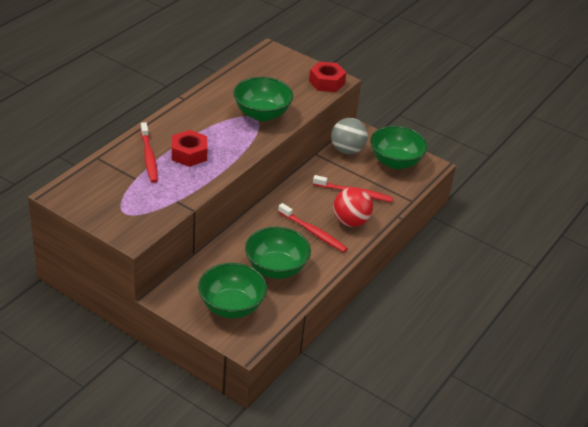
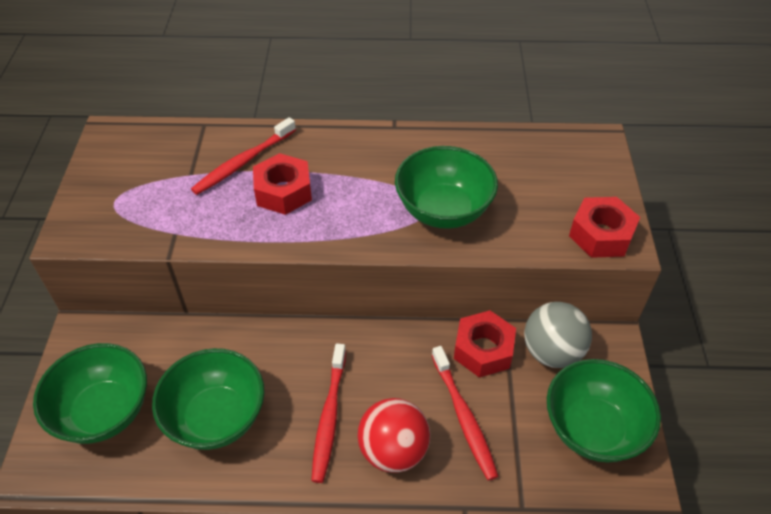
camera: 60 degrees right, 10 degrees up
none -> red nut [454,310,516,378]

